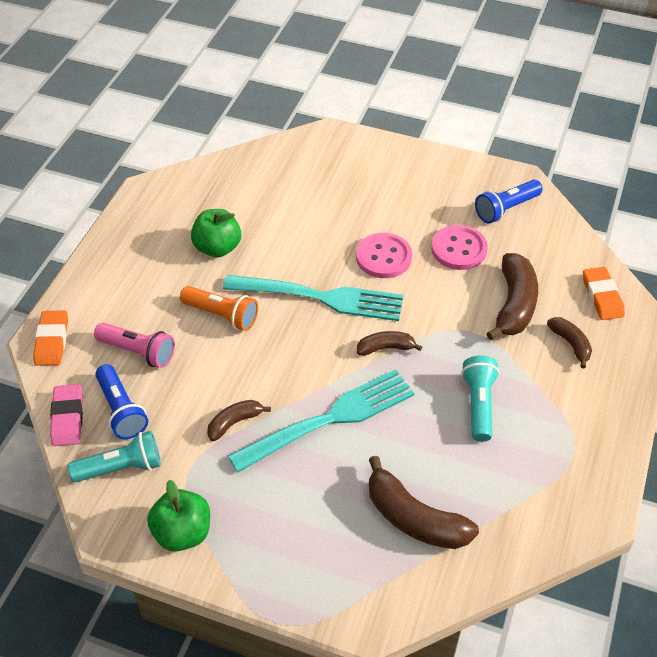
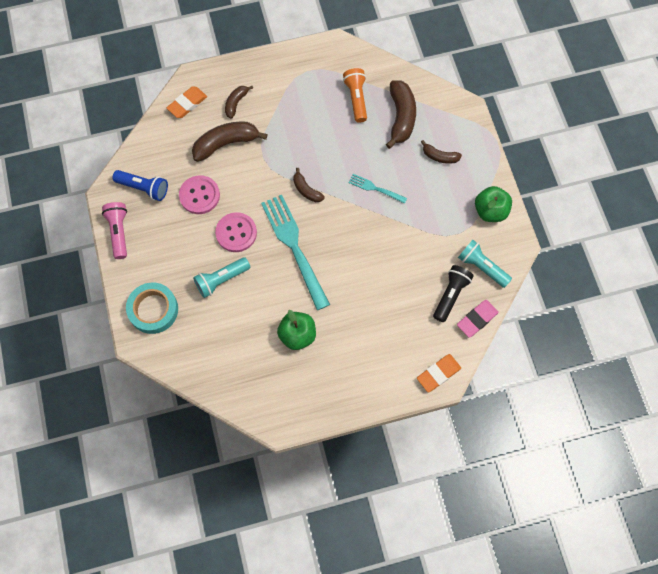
camera: 125 degrees left, 20 degrees up
pink flashlight [94,323,175,368] -> pink flashlight moved to [102,202,127,259]
blue flashlight [95,364,148,439] -> black flashlight [433,265,474,322]
orange flashlight [180,286,258,331] -> orange flashlight moved to [343,68,367,123]
brown banana [207,400,271,441] -> brown banana moved to [421,140,462,164]
turquoise fork [228,369,415,473] -> turquoise fork [348,174,407,204], size x0.48
turquoise flashlight [461,356,500,442] -> turquoise flashlight moved to [193,257,250,298]
none -> turquoise tape [126,283,178,334]

